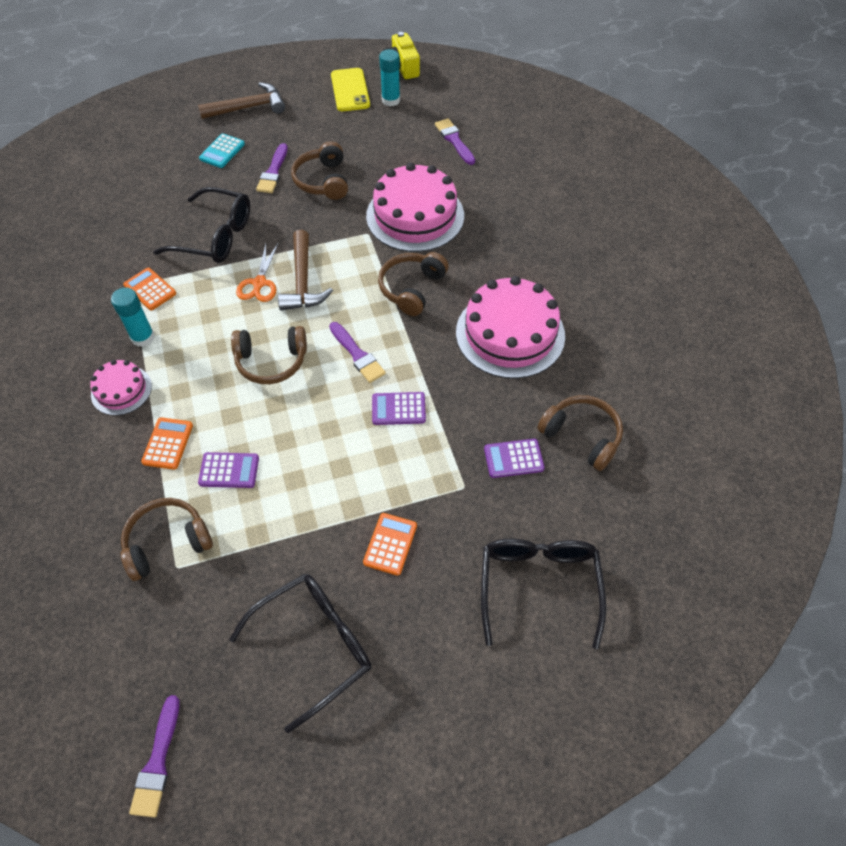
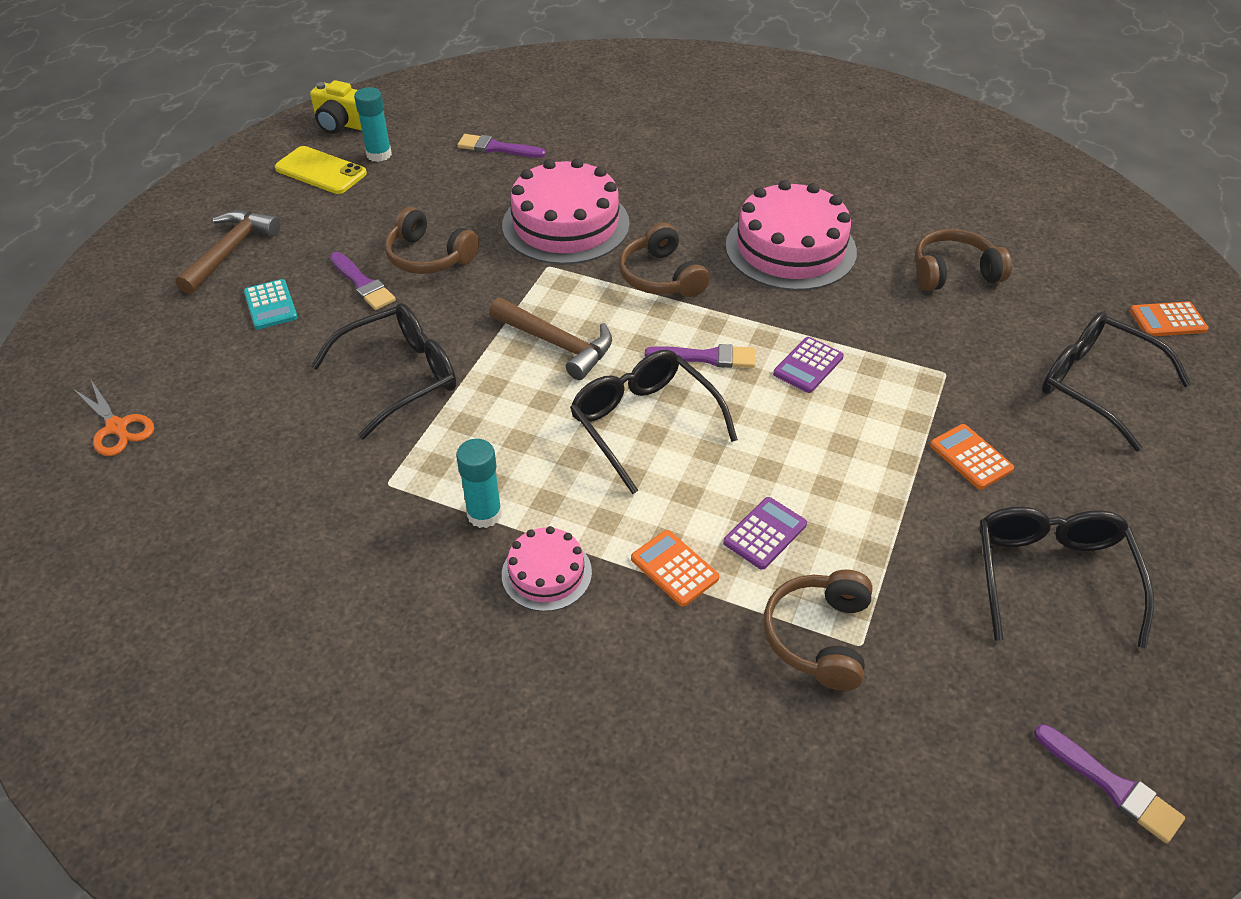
camera: 50 degrees left, 10 degrees down
orange calculator [123,268,176,311] -> orange calculator moved to [1130,301,1209,336]
brown headphones [231,326,307,384] -> black glasses [570,350,738,494]
orange scissors [236,244,278,302] -> orange scissors moved to [74,380,154,456]
purple calculator [484,439,545,478] -> none

